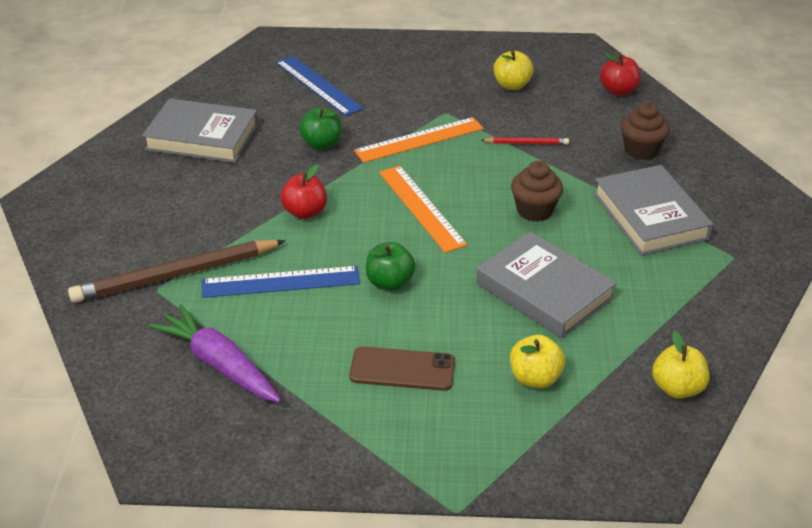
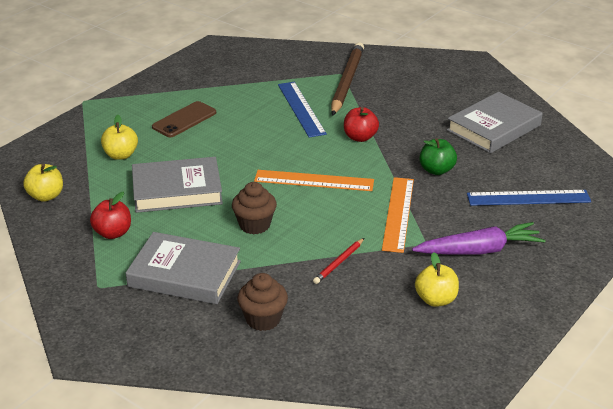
camera: 125 degrees right, 5 degrees down
purple carrot [149,304,281,402] -> purple carrot moved to [412,222,546,255]
blue ruler [202,266,360,298] -> blue ruler turned 45 degrees counterclockwise [278,82,327,138]
green apple [366,242,416,291] -> none
red apple [600,53,640,95] -> red apple moved to [90,191,131,239]

